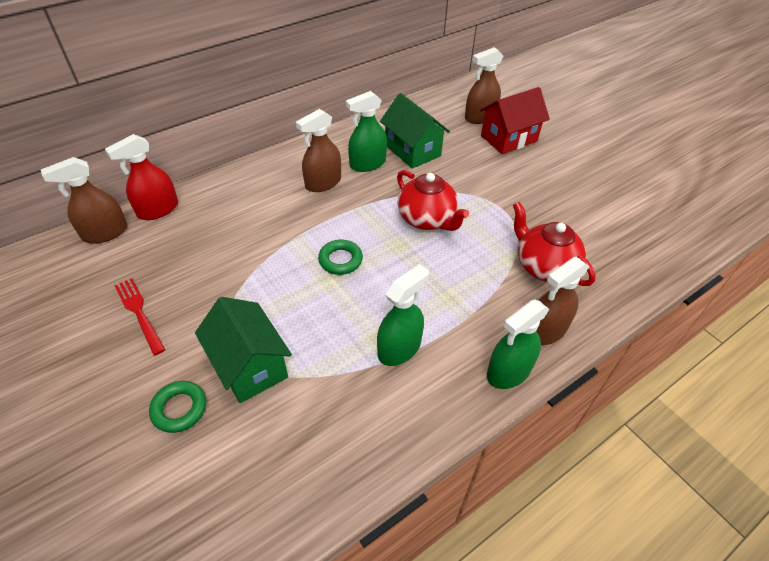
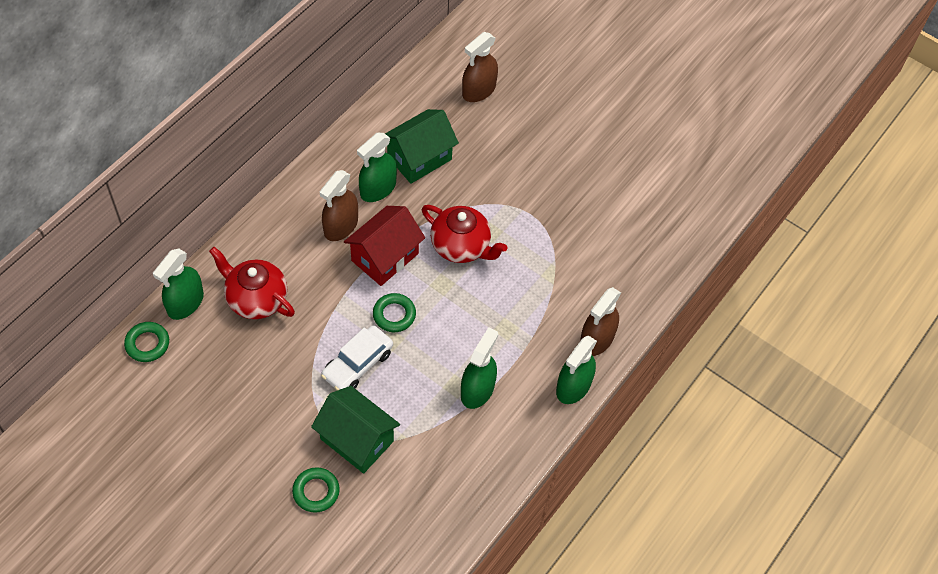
camera: 20 degrees left, 10 degrees up
brown spray bottle [41,157,127,244] -> green ring [124,322,169,362]
red spray bottle [105,134,178,220] -> green spray bottle [153,248,204,320]
red fork [114,278,165,355] -> none
green house [380,93,450,169] -> green house turned 75 degrees counterclockwise [385,109,459,184]
red house [480,87,550,154] -> red house moved to [344,206,425,286]
red teapot [513,202,596,286] -> red teapot moved to [209,247,295,319]
none -> white car [321,325,393,390]

